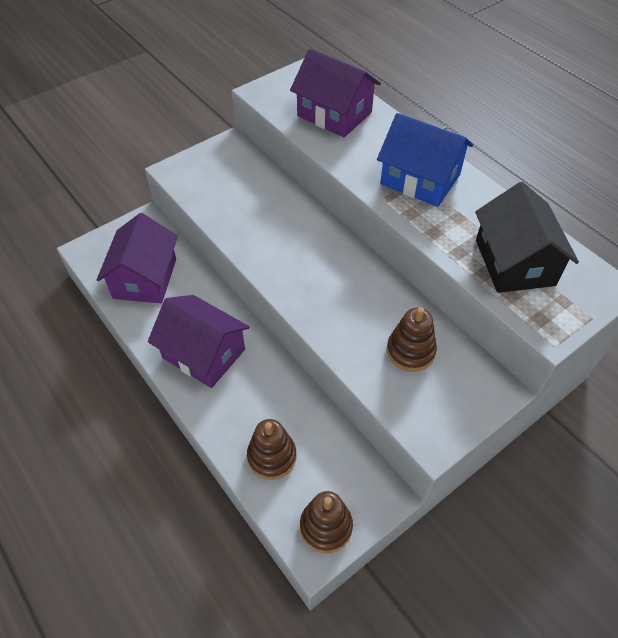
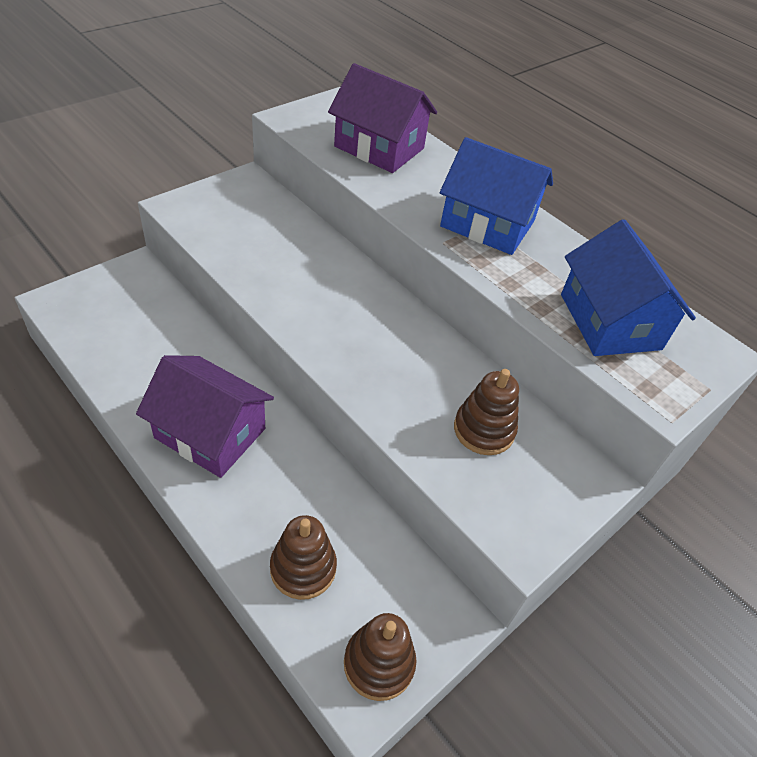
camera: 10 degrees left, 5 degrees down
purple house [96,213,178,303] -> none
black house [475,182,579,293] -> blue house [561,219,696,356]

